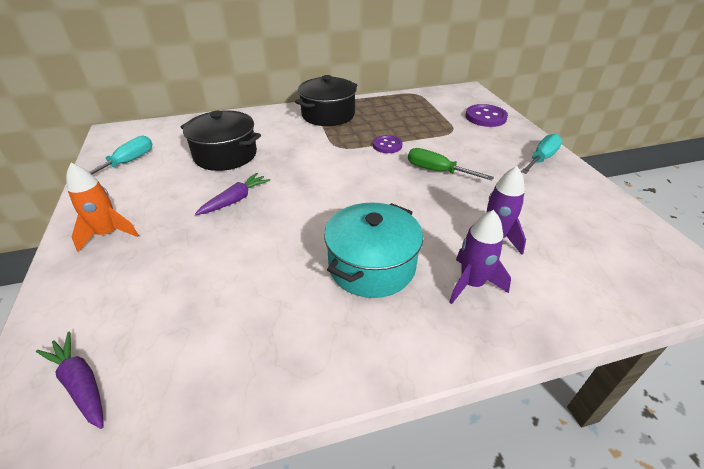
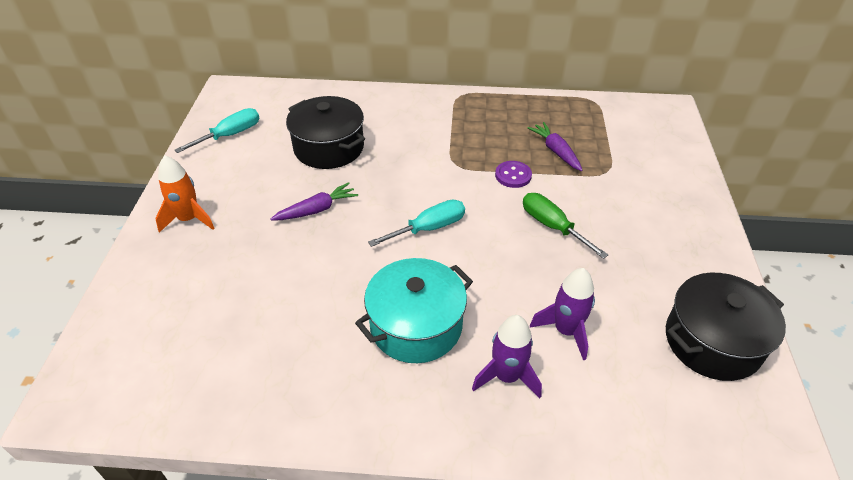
camera: 20 degrees right, 5 degrees up
purple carrot [36,332,104,429] -> purple carrot moved to [528,122,582,171]
black pot [295,75,358,126] -> black pot moved to [666,273,786,381]
purple button [465,104,508,127] -> none
turquoise screwdriver [521,134,562,174] -> turquoise screwdriver moved to [368,200,465,247]

